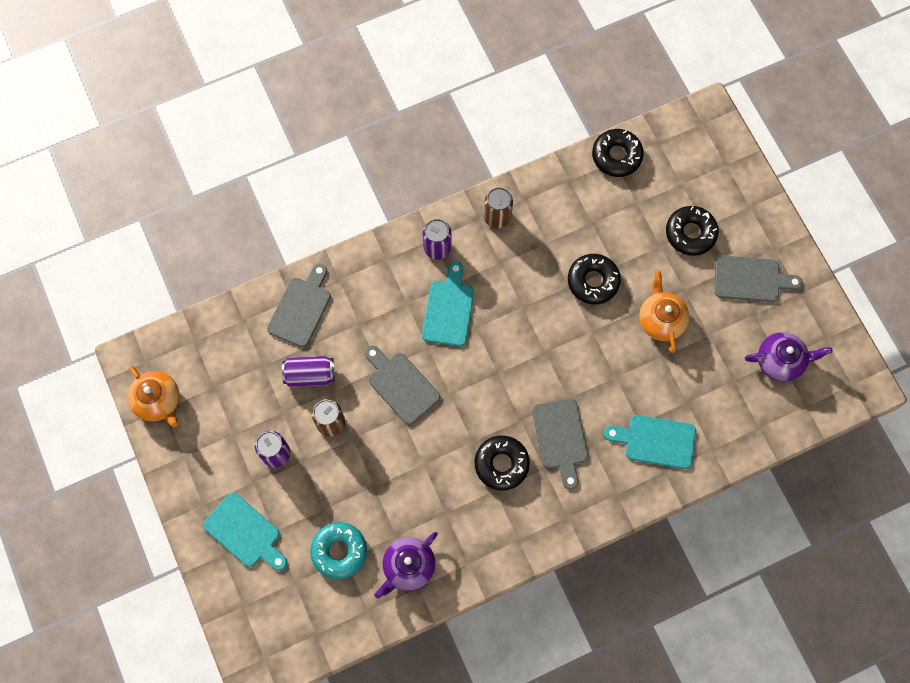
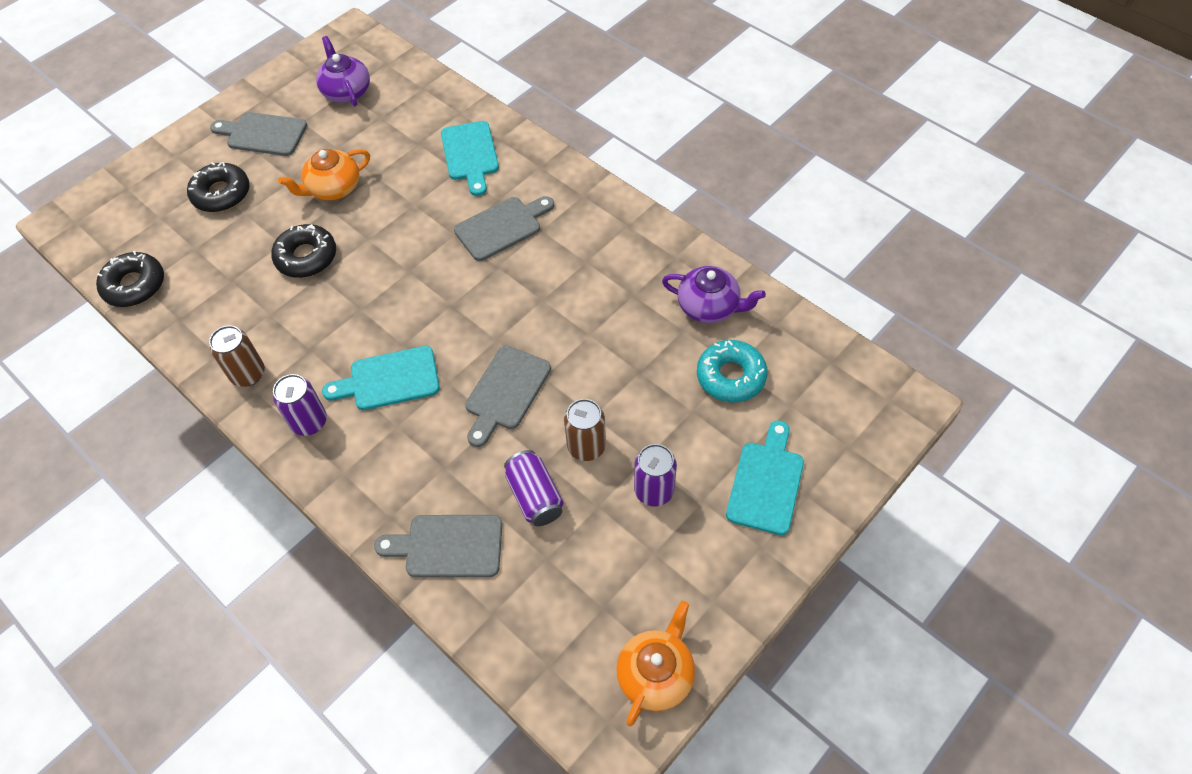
camera: 110 degrees left, 15 degrees down
black donut [475,435,530,490] -> none
grey cutting board [715,256,803,302] -> grey cutting board turned 60 degrees counterclockwise [210,112,307,156]

